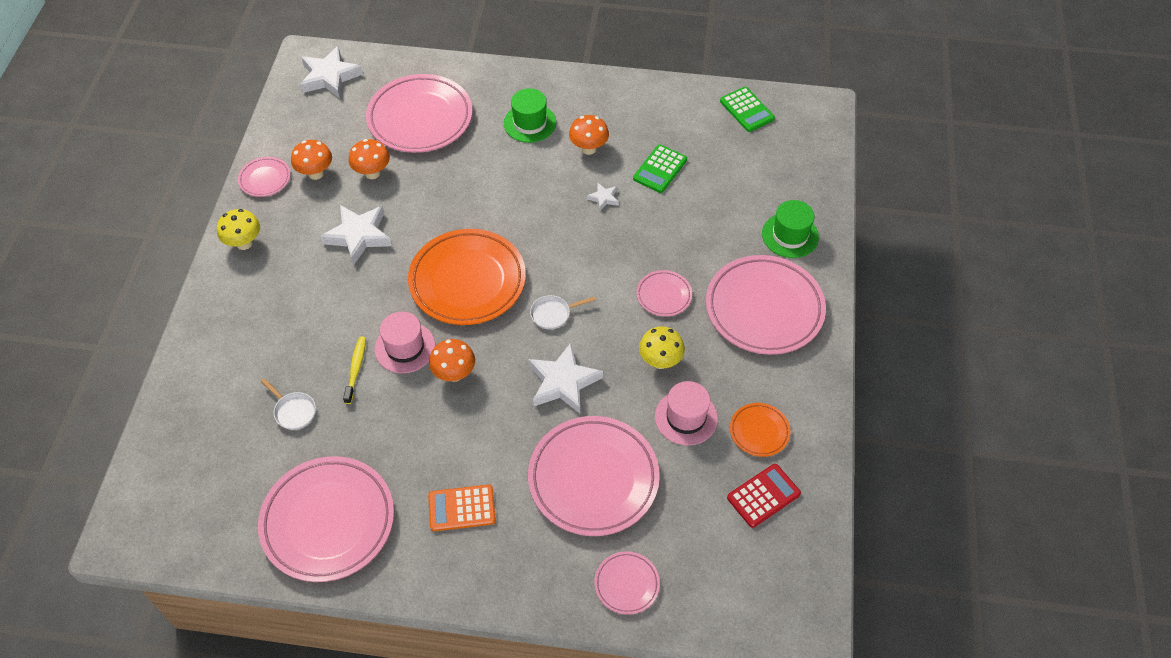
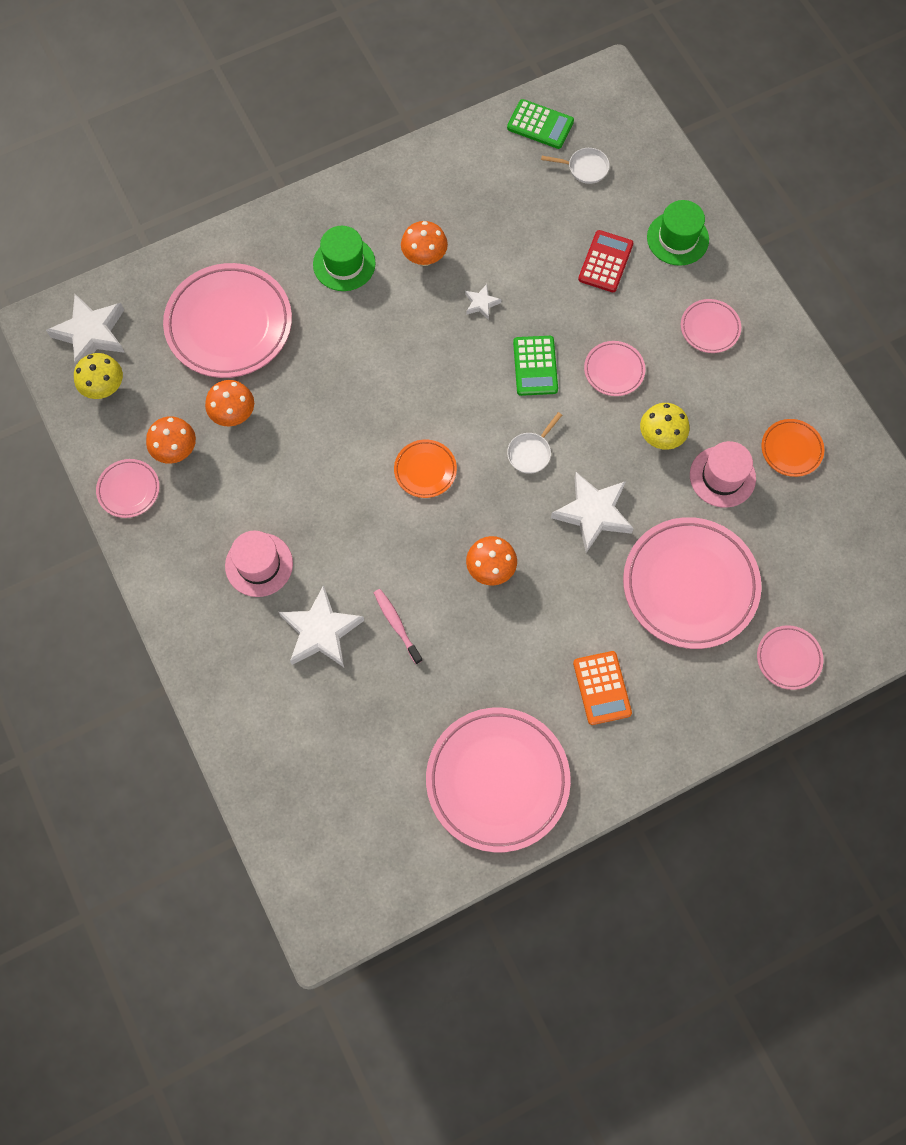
camera: 35 degrees left, 15 degrees up
yellow mushroom [217,209,260,250] -> yellow mushroom moved to [74,353,123,399]
white pan [260,378,316,430] -> white pan moved to [541,148,610,184]
white star [320,205,392,266] -> white star moved to [279,585,364,667]
yellow toothbrush [343,336,366,404] -> pink toothbrush [374,589,423,664]
pink hat [375,311,435,373] -> pink hat moved to [225,530,293,597]
orange plate [408,229,526,325] -> orange plate [394,440,457,498], size x0.47
orange calculator [428,484,496,531] -> orange calculator turned 60 degrees counterclockwise [573,651,632,725]
green calculator [633,145,687,193] -> green calculator moved to [513,336,558,396]
pink plate [706,255,826,355] -> pink plate [681,299,741,353], size x0.47
red calculator [727,464,801,528] -> red calculator moved to [578,230,633,292]

